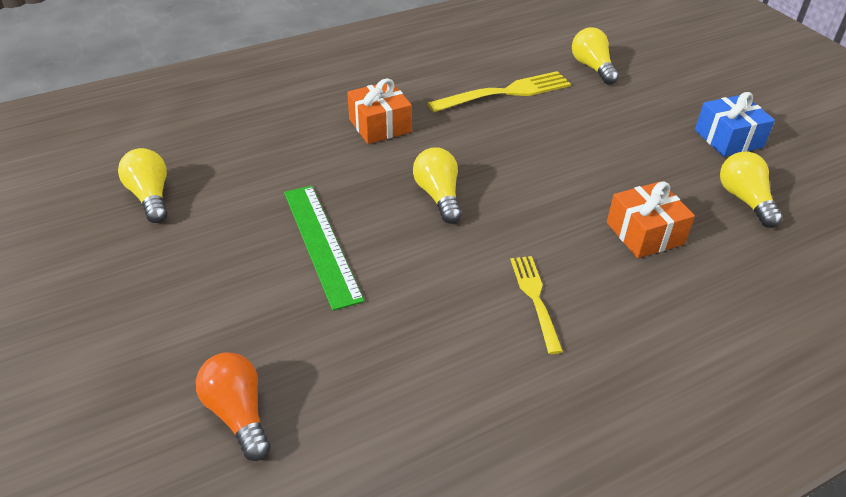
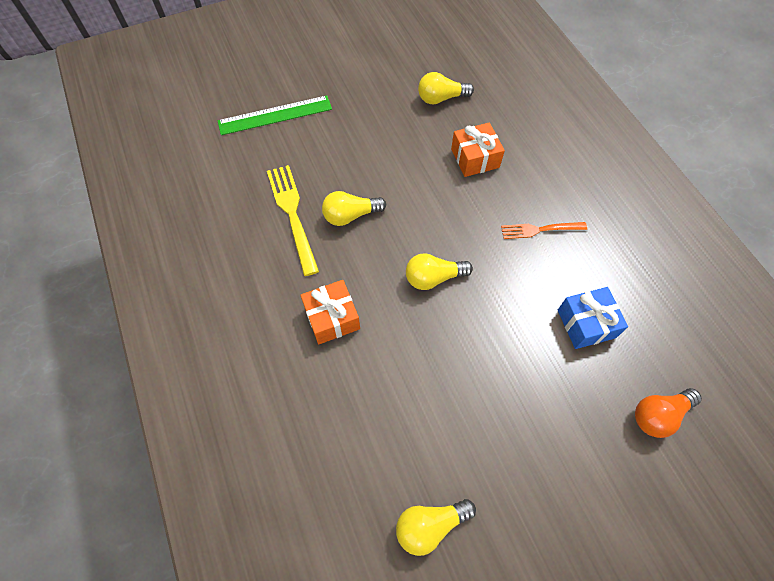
camera: 85 degrees left, 20 degrees up
green ruler [284,186,364,311] -> green ruler moved to [218,95,332,135]
yellow fork [510,256,563,354] -> orange fork [501,222,587,239]
yellow light bulb [572,27,619,85] -> yellow light bulb moved to [322,191,386,226]
blue gift [695,92,775,157] -> blue gift moved to [558,287,628,349]

